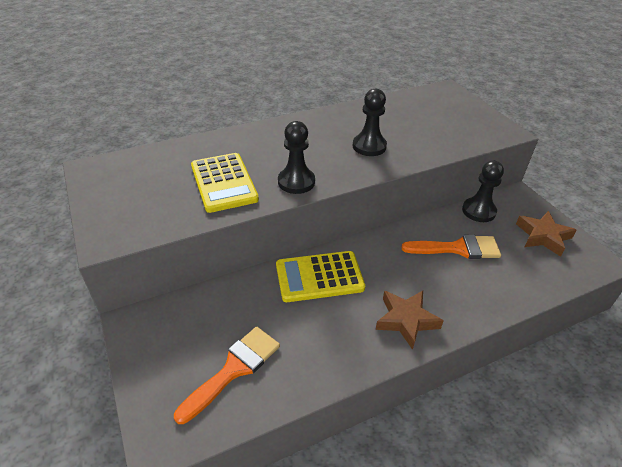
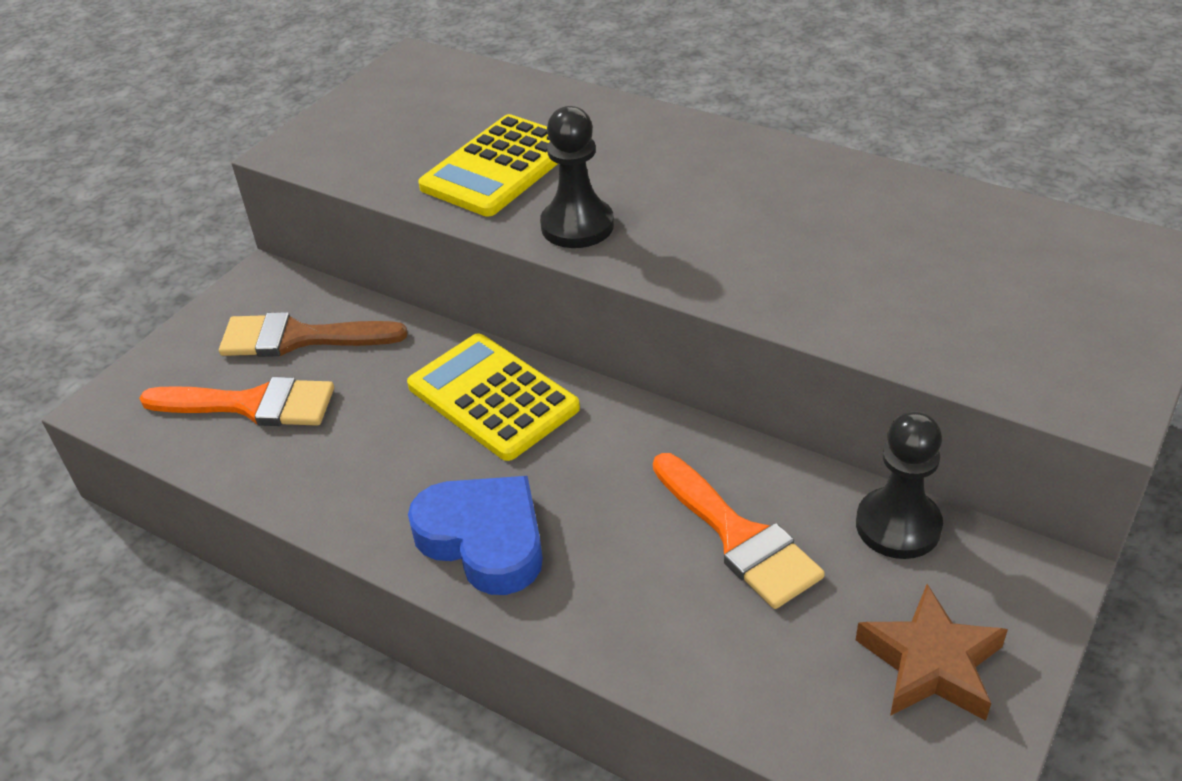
camera: 60 degrees right, 0 degrees up
black pawn [353,89,387,156] -> none
brown star [376,291,444,350] -> blue heart [408,476,543,595]
none -> brown brush [219,312,408,357]

